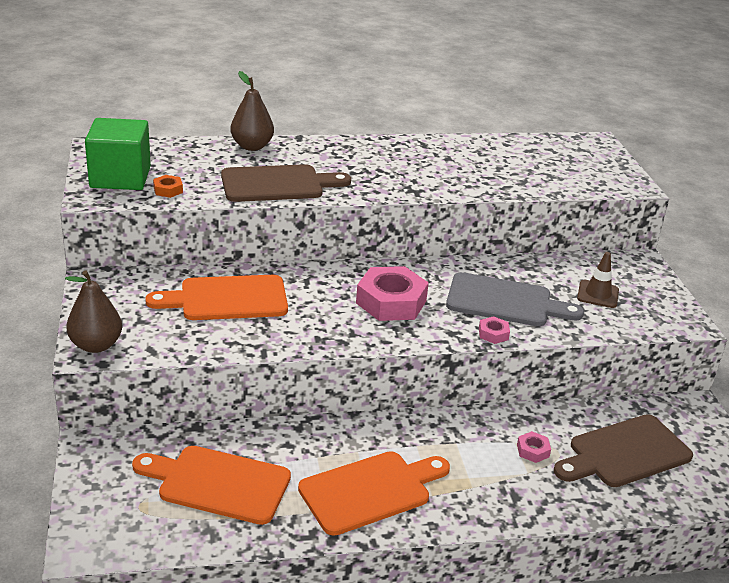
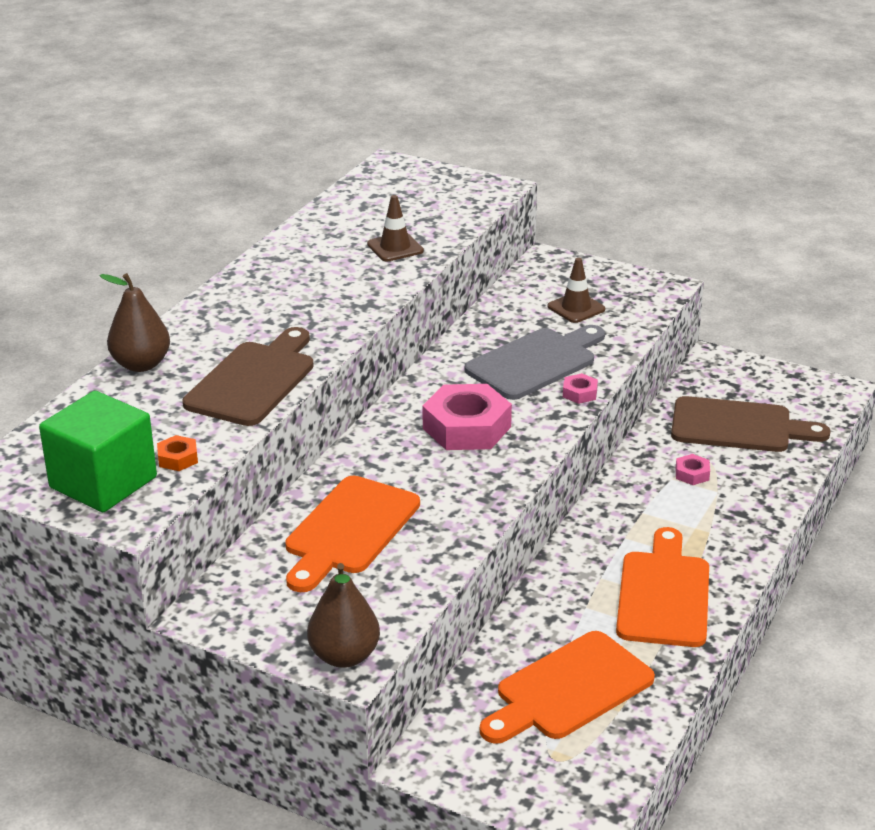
camera: 50 degrees left, 0 degrees up
brown cutting board [554,414,693,487] -> brown cutting board turned 90 degrees counterclockwise [671,396,831,452]
none -> brown traffic cone [367,195,424,262]

